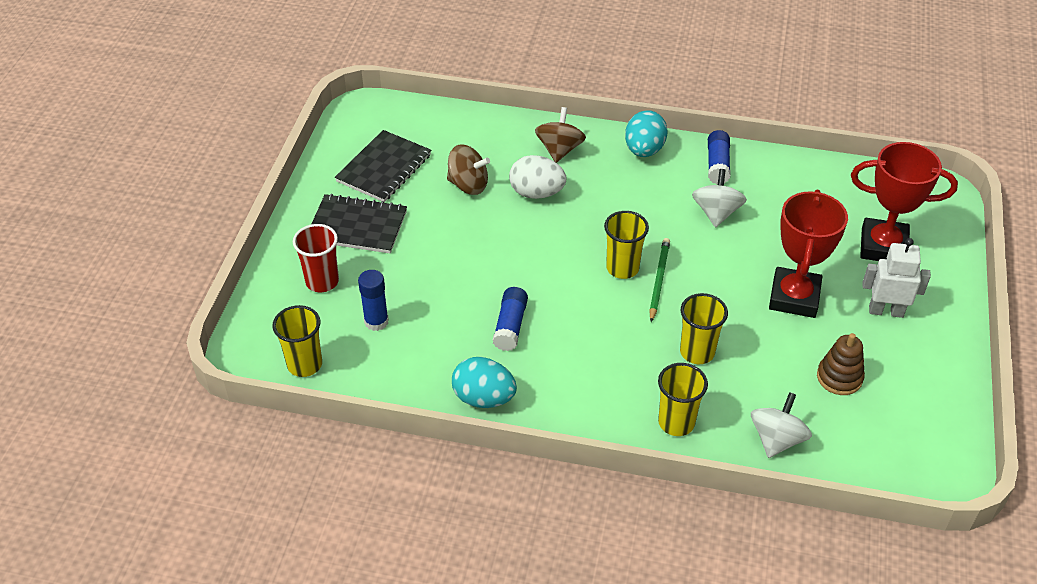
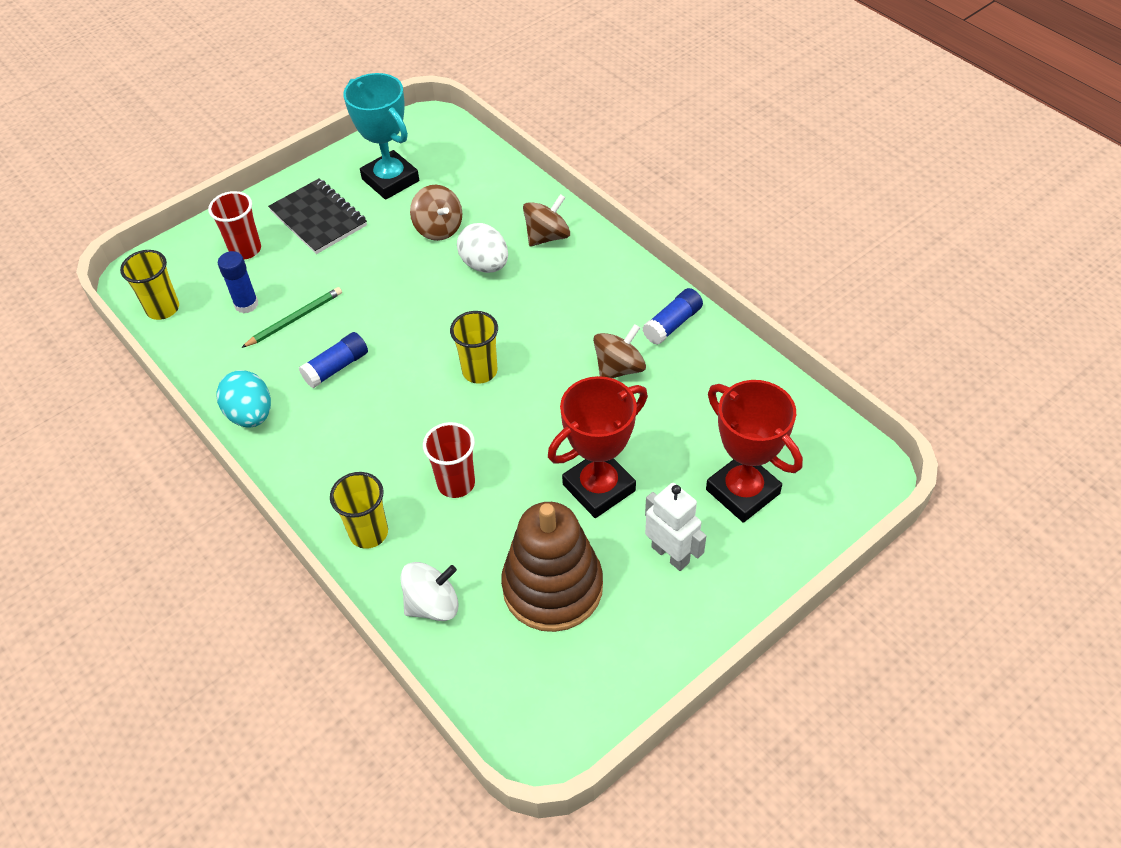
camera: 40 degrees right, 5 degrees up
black notebook [335,130,431,202] -> turquoise trophy [343,73,419,200]
turquoise egg [625,110,668,157] -> none
green pencil [649,238,670,322] -> green pencil moved to [241,287,342,348]
yellow cup [680,293,728,364] -> red cup [423,422,475,498]
white spinning top [692,169,747,227] -> brown spinning top [593,324,646,378]
brown stacking toy [817,333,865,395] -> brown stacking toy [501,502,603,632], size x1.92

